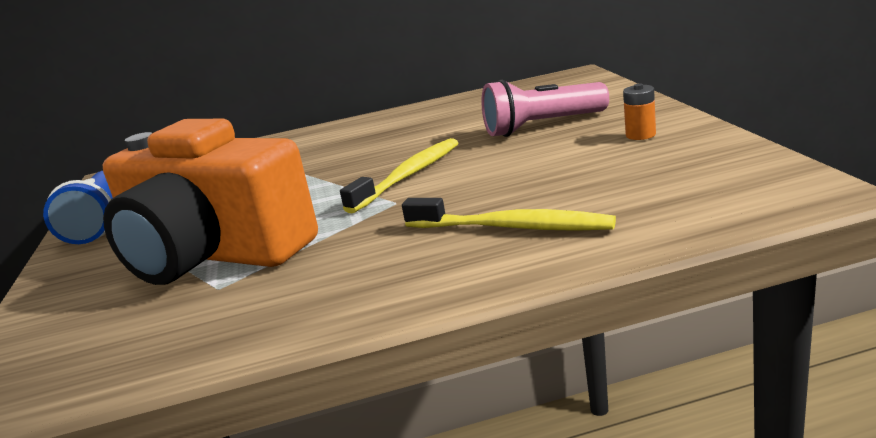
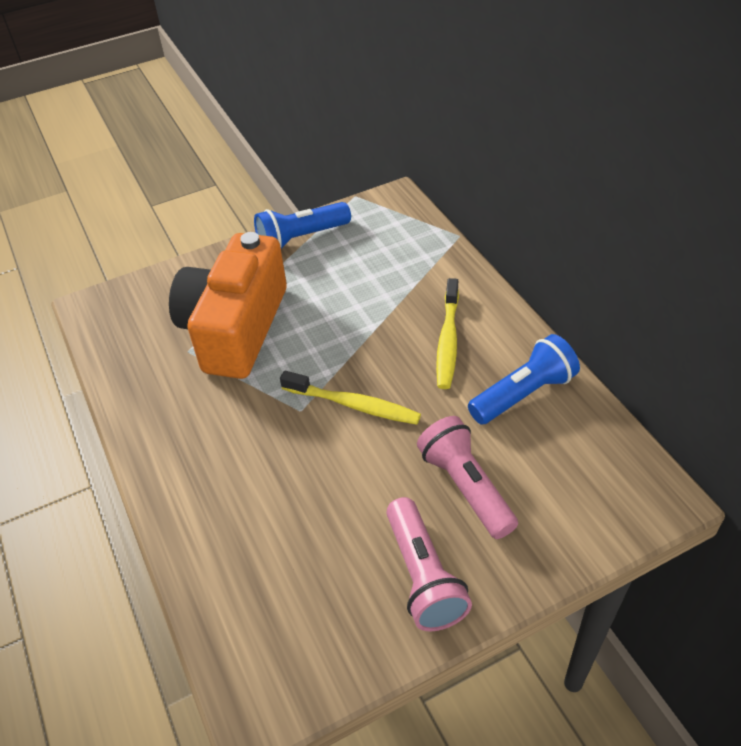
camera: 75 degrees right, 25 degrees up
yellow toothbrush [402,198,616,231] -> yellow toothbrush moved to [436,278,459,389]
orange battery [623,84,656,140] -> pink flashlight [386,497,472,631]
none -> blue flashlight [468,334,580,424]

